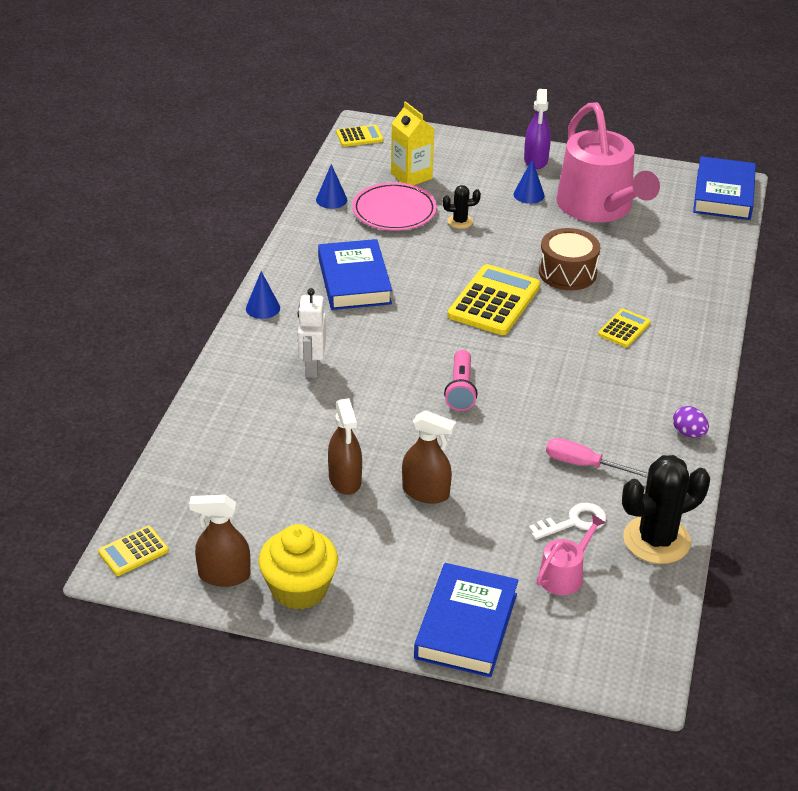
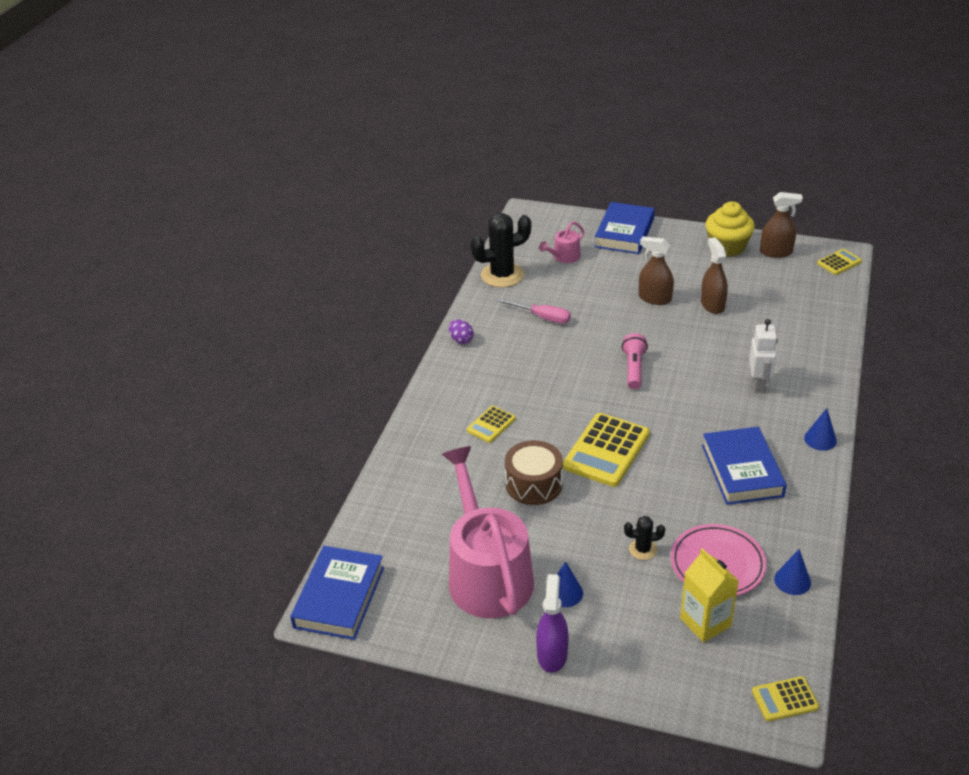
camera: 175 degrees left, 0 degrees up
white key [529,503,606,540] -> none

